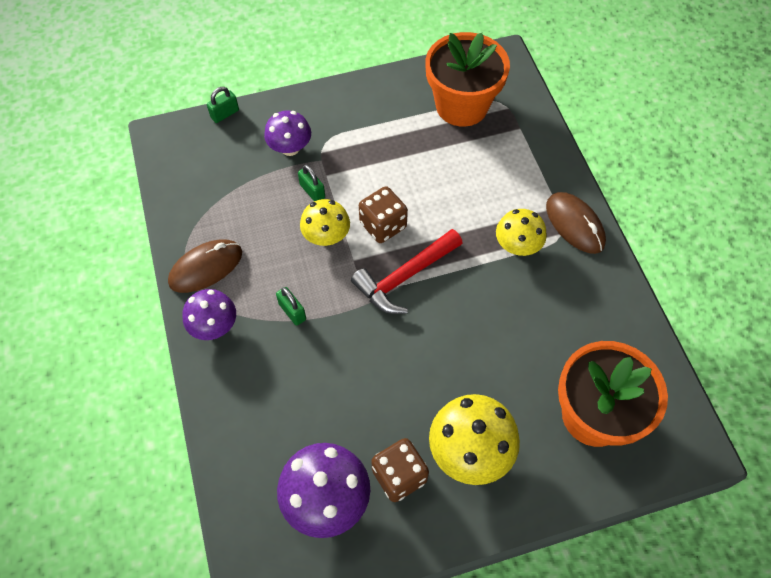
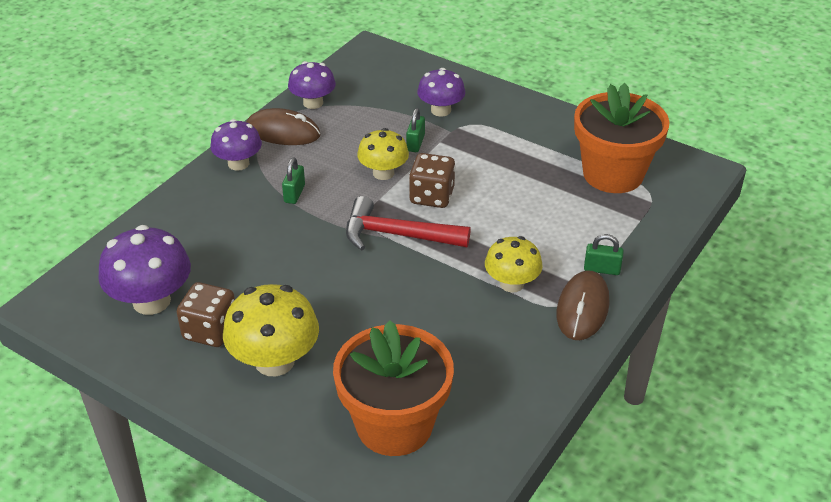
camera: 50 degrees right, 20 degrees down
green padlock [207,87,239,123] -> green padlock moved to [584,234,624,275]
none -> purple mushroom [288,61,336,109]

